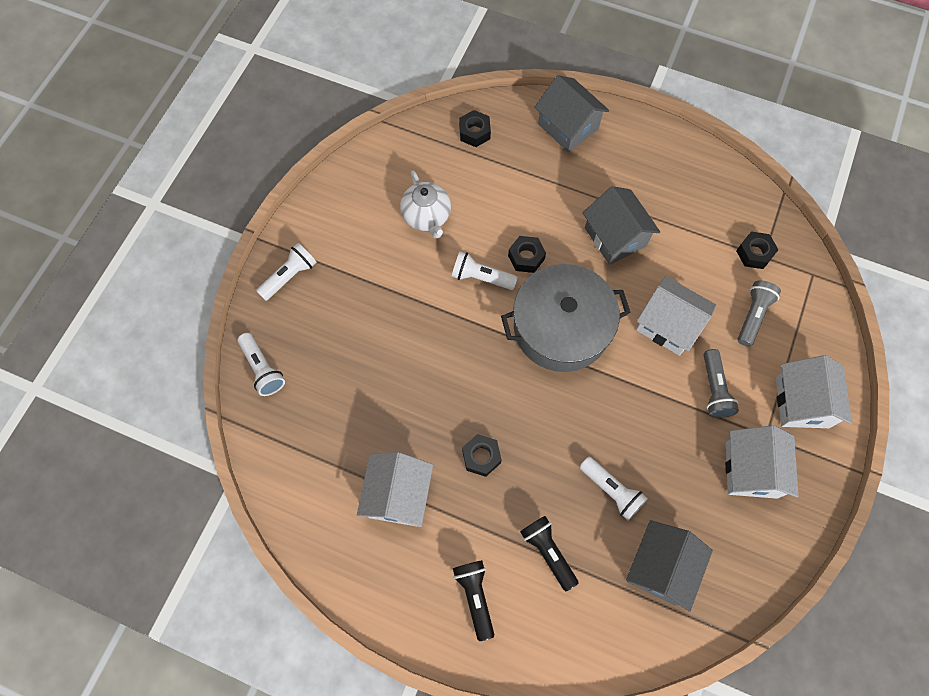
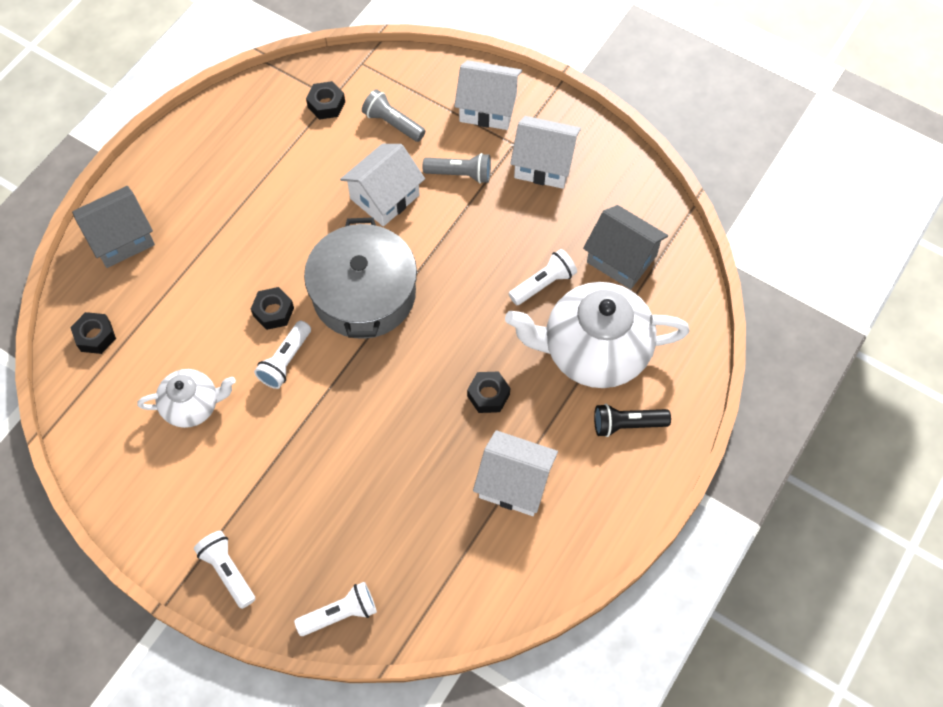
camera: 80 degrees left, 5 degrees down
black flashlight [520,516,578,591] -> white teapot [505,282,690,388]
grey house [583,186,660,265] -> none

